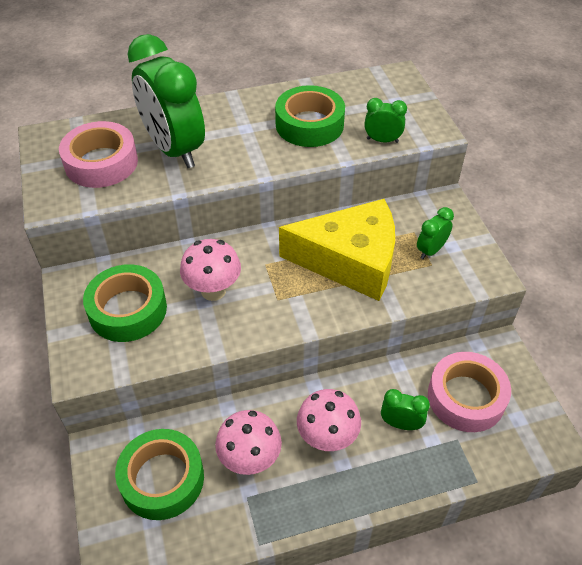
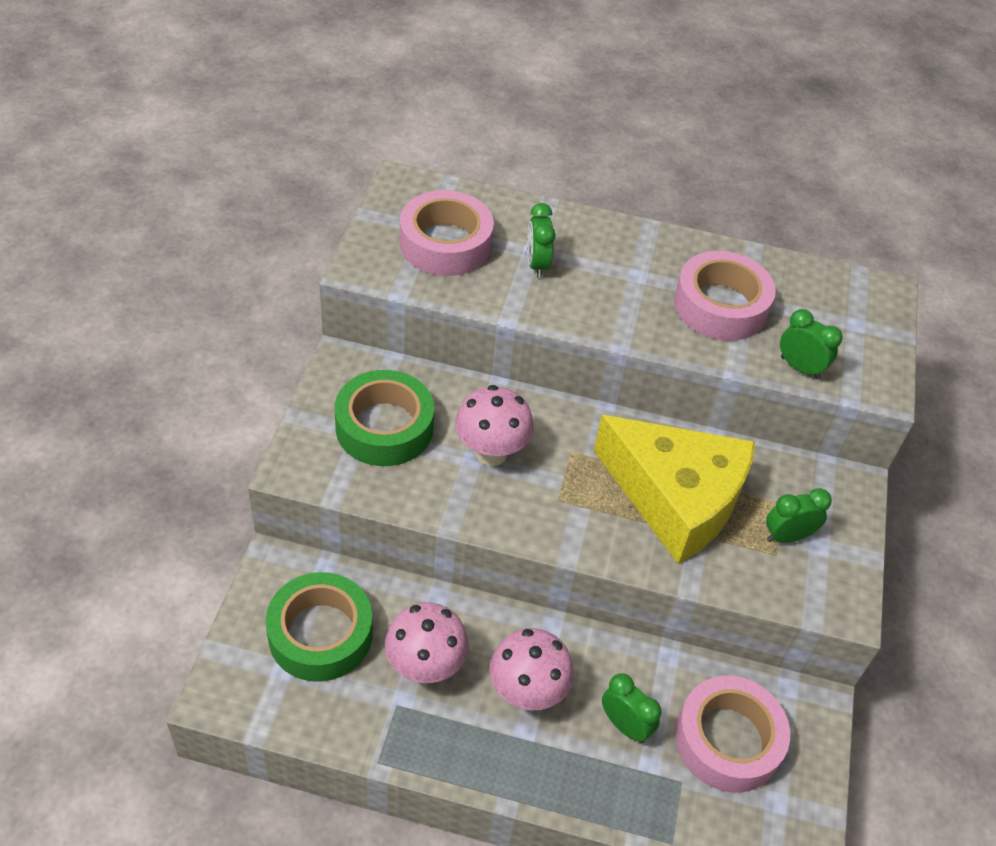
camera: 25 degrees right, 0 degrees up
green clock [128,34,205,168] -> green clock [527,203,556,278], size x0.44
green tape [275,85,345,147] -> pink tape [674,251,776,341]

